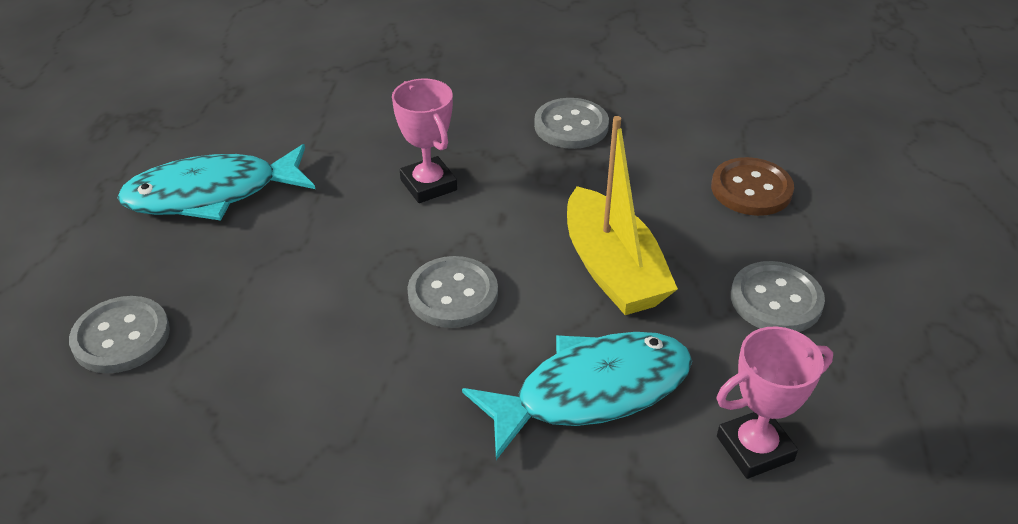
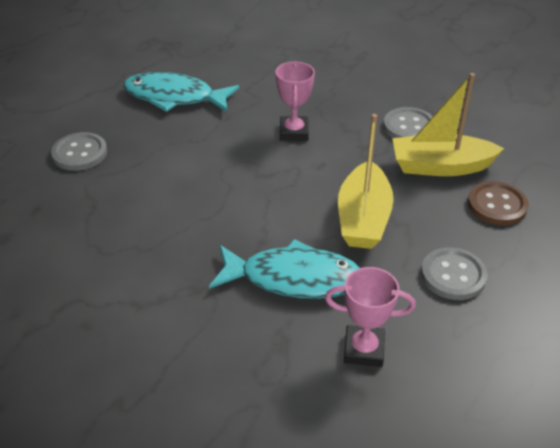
camera: 30 degrees right, 0 degrees up
grey button [407,256,498,328] -> none
none -> yellow boat [392,73,504,176]

